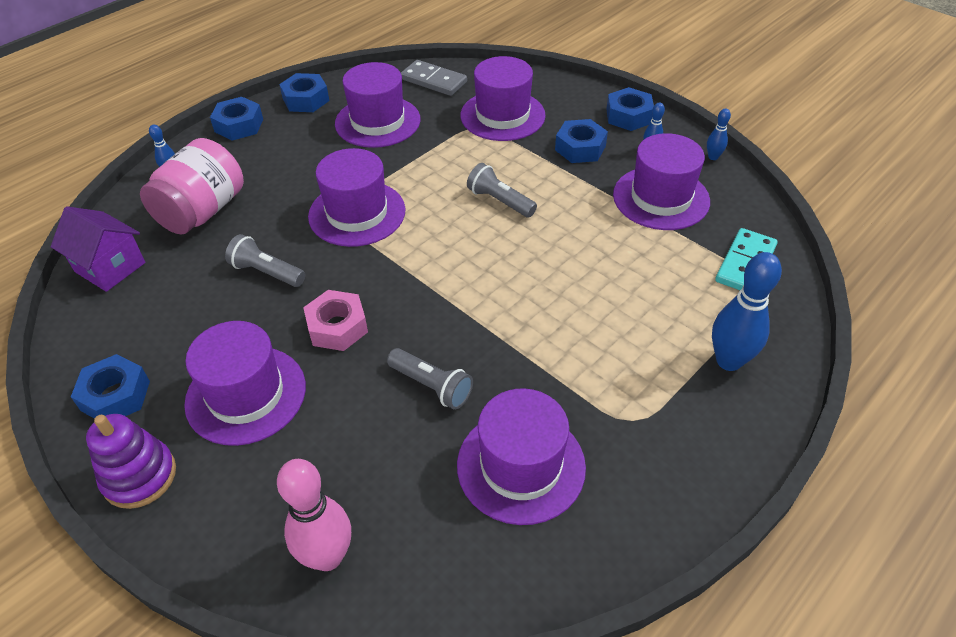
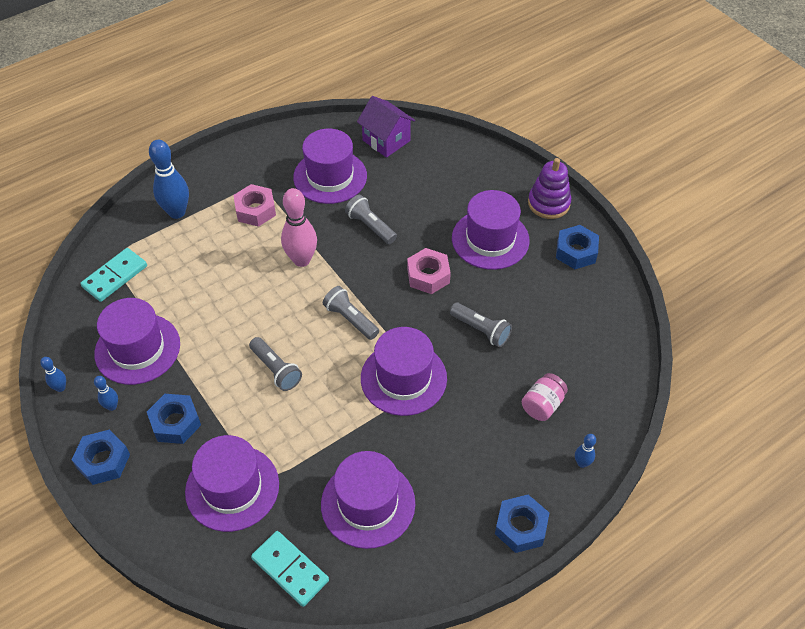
camera: 170 degrees left, 5 degrees up
purple house [51,206,146,292] -> purple house moved to [357,96,415,158]
pink jar [140,138,244,234] -> pink jar [522,373,568,421], size x0.54
pink bowling pin [277,459,351,571] -> pink bowling pin moved to [281,188,317,267]
blue nut [279,73,329,112] -> none
grey domino [401,60,467,96] -> turquoise domino [251,531,329,607]
none -> pink nut [233,184,276,227]
none -> grey flashlight [323,286,379,340]

